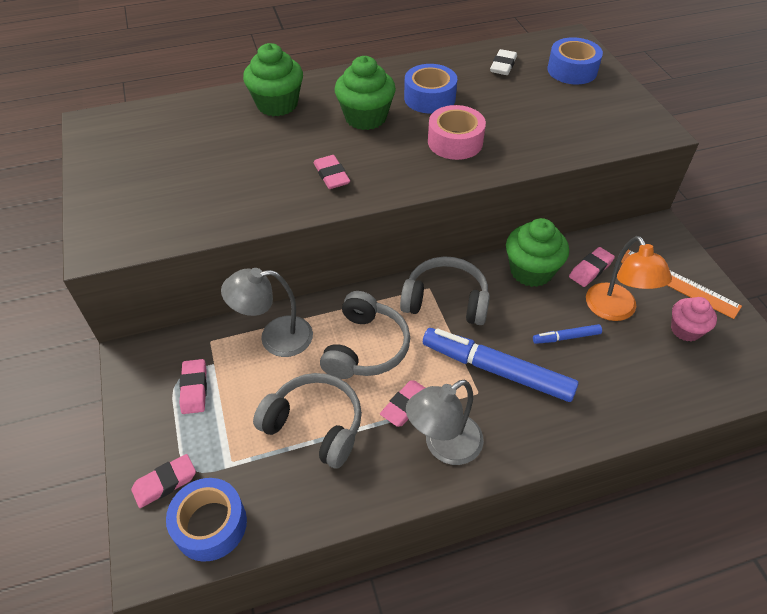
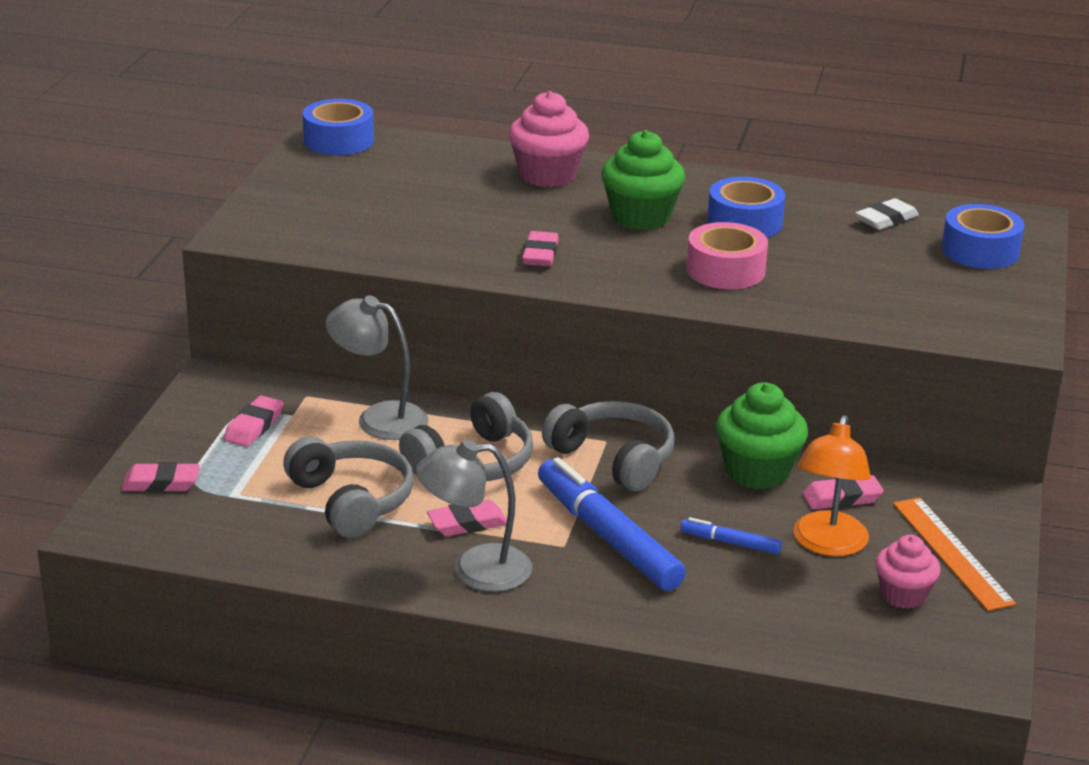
camera: 30 degrees right, 20 degrees down
blue tape [166,478,247,562] -> blue tape moved to [303,99,374,155]
green cupcake [243,43,303,116] -> pink cupcake [509,91,589,187]

